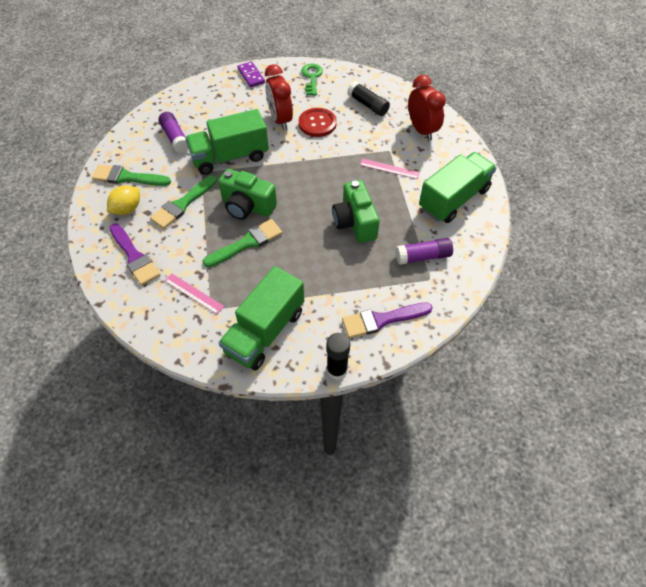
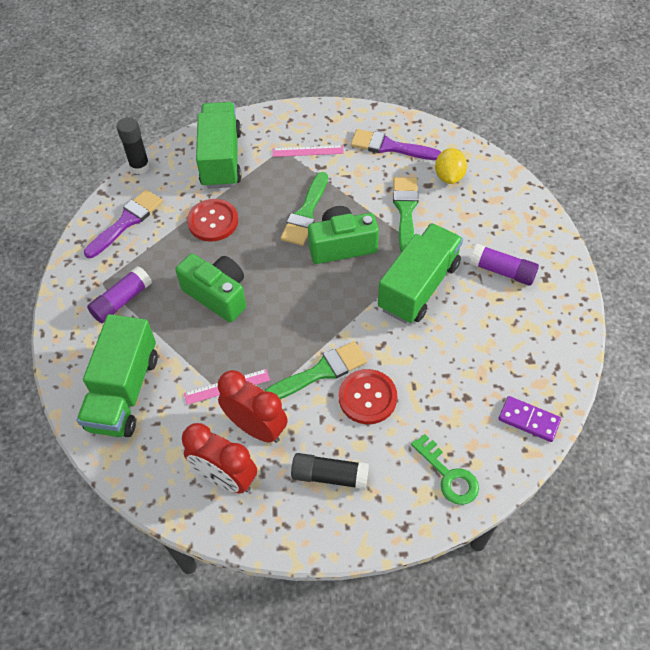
camera: 145 degrees right, 0 degrees up
green brush [92,164,171,186] -> green brush moved to [265,341,367,399]
red clock [265,64,293,130] -> red clock moved to [218,370,288,443]
none -> red button [187,199,238,242]

